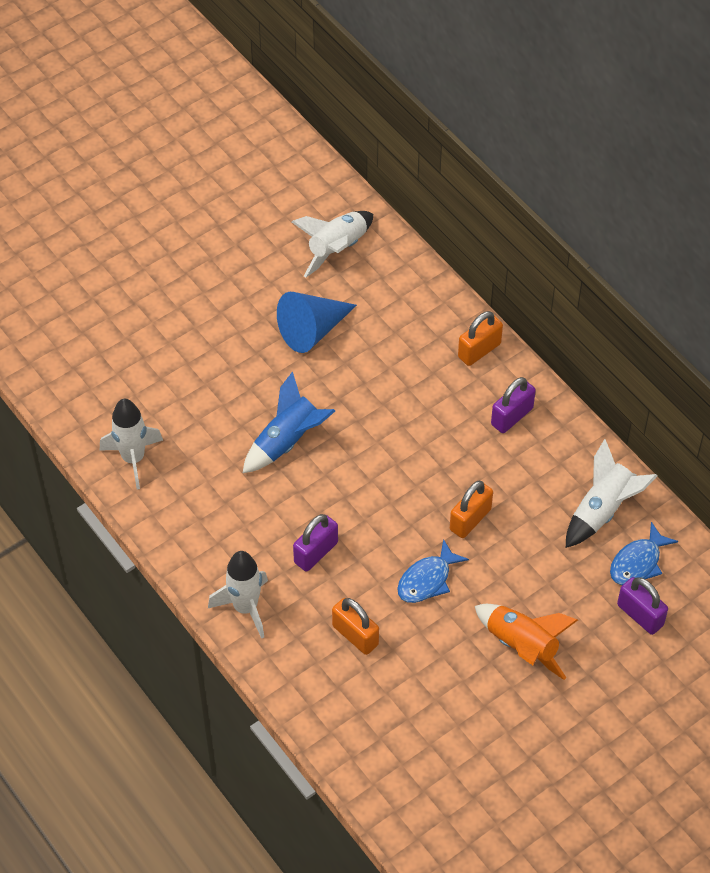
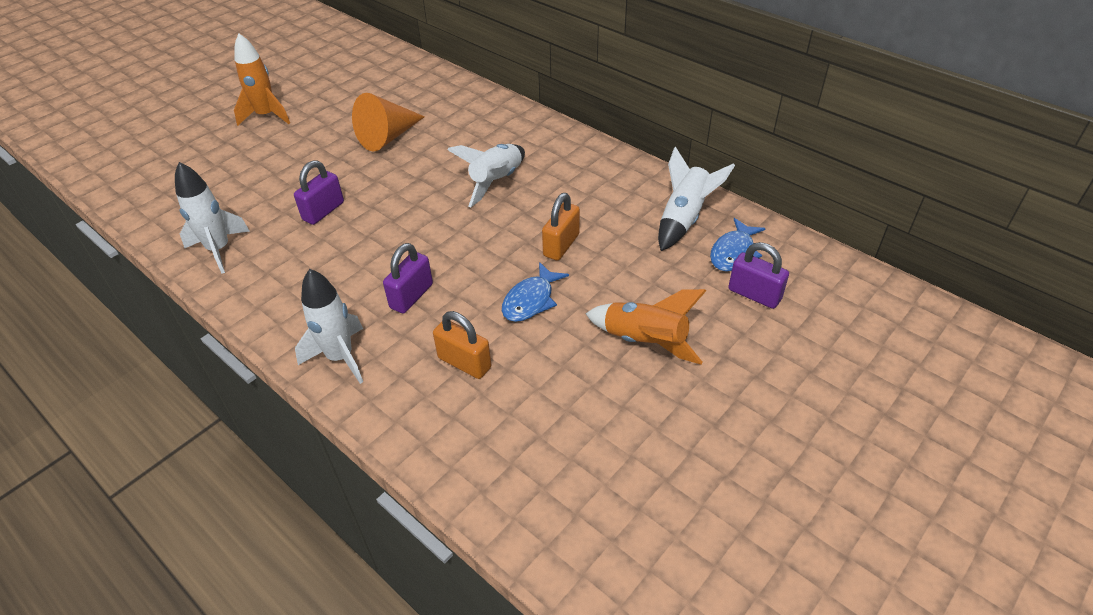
camera: 10 degrees left, 10 degrees down
blue rocket [243,371,335,473] -> none
blue cone [277,292,357,353] -> orange cone [352,93,425,152]
white rocket [292,211,373,278] -> white rocket moved to [447,144,525,207]
orange padlock [458,311,503,366] -> none
purple padlock [491,377,536,433] -> purple padlock moved to [294,160,344,225]
none -> orange rocket [234,34,290,126]

